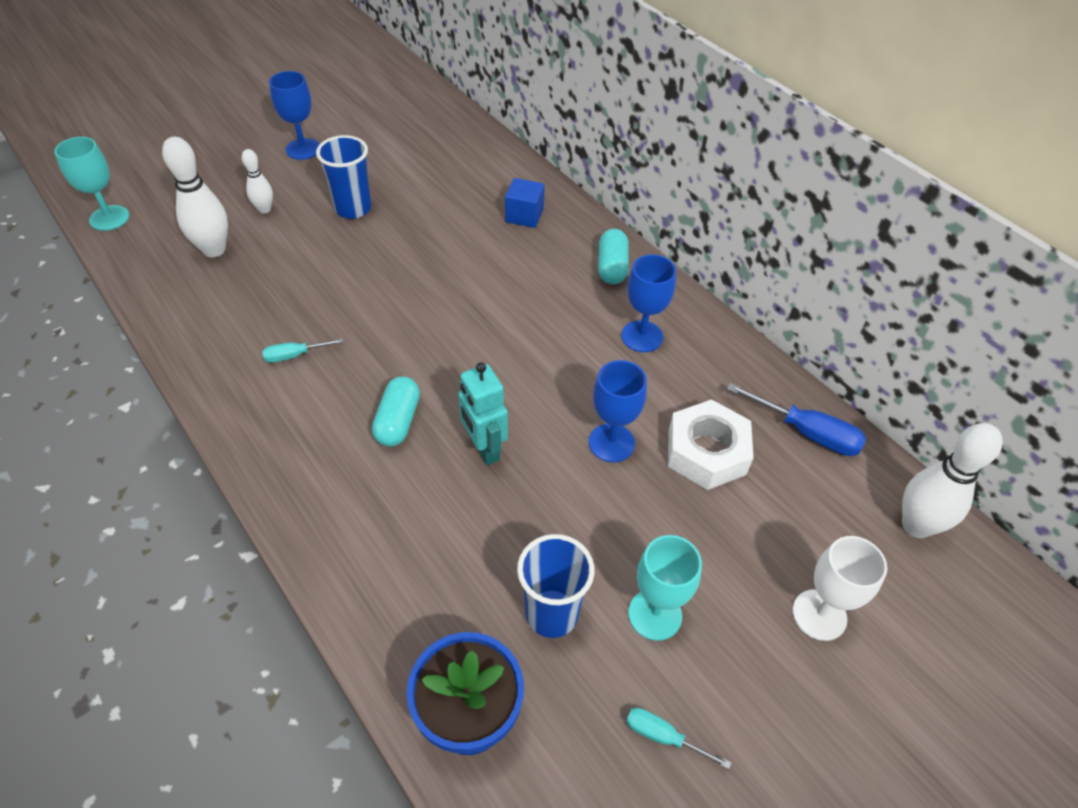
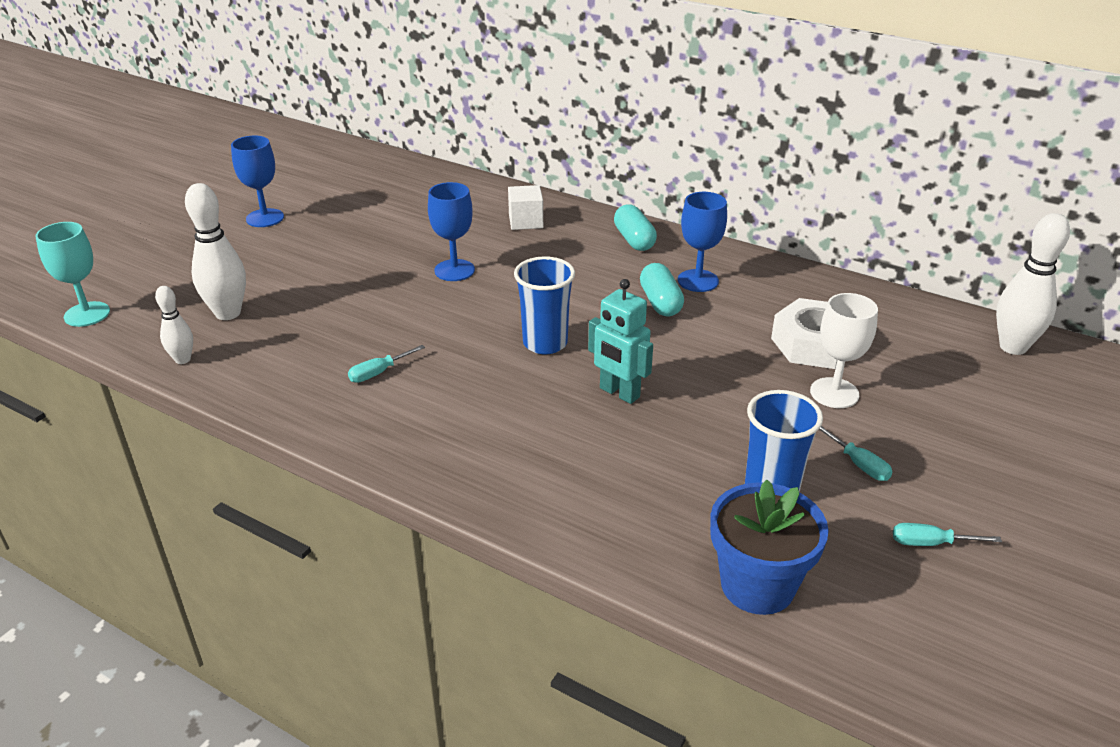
camera: 20 degrees left, 15 degrees down
white bowling pin [242,149,273,214] -> white bowling pin moved to [155,286,193,364]
blue cup [316,135,371,219] -> blue cup moved to [514,256,575,354]
turquoise capsule [372,376,420,447] -> turquoise capsule moved to [640,263,684,316]
blue cube [505,178,545,228] -> white cube [508,185,543,230]
blue goblet [589,360,647,462] -> blue goblet moved to [428,182,475,281]
turquoise goblet [628,535,702,641] -> turquoise screwdriver [819,426,892,481]
blue screwdriver [727,383,866,456] -> none
white goblet [793,536,887,641] -> white goblet moved to [810,293,878,408]

